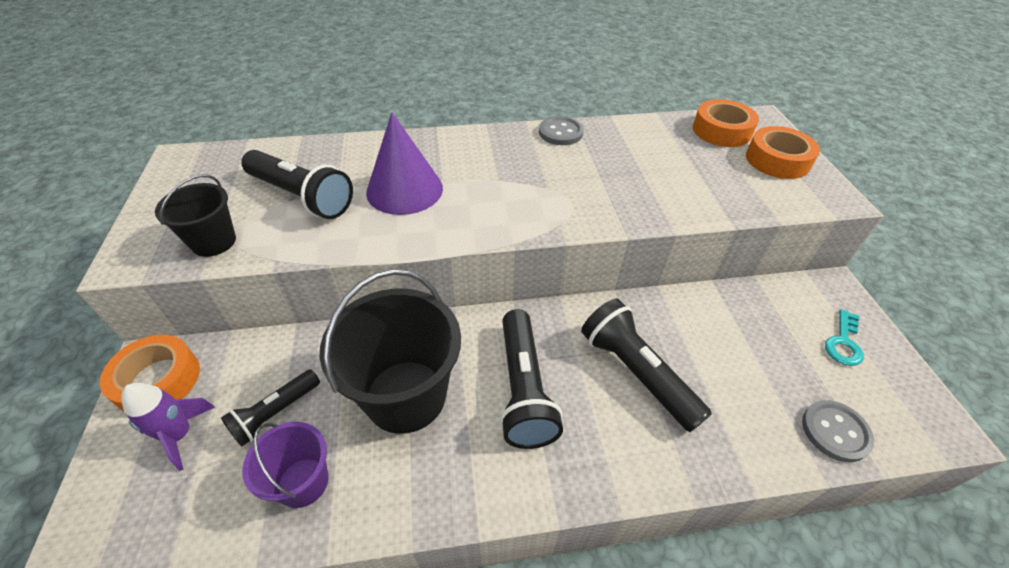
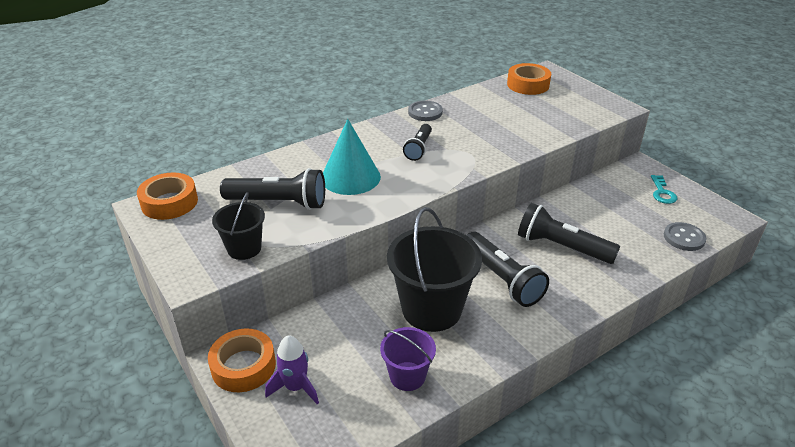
camera: 25 degrees left, 10 degrees down
black flashlight [221,369,320,447] -> black flashlight moved to [403,124,432,161]
purple cone [366,112,443,215] -> turquoise cone [323,119,381,195]
orange tape [746,126,820,179] -> orange tape moved to [137,172,198,220]

